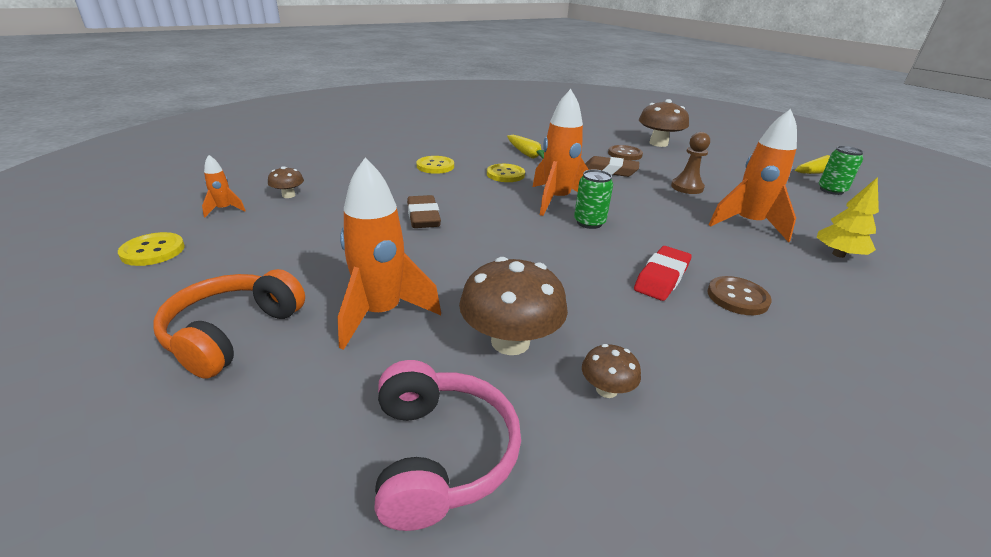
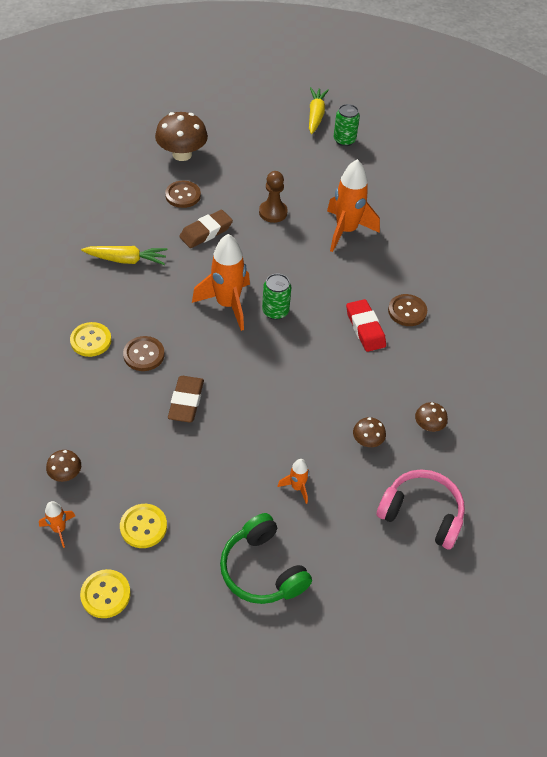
camera: 55 degrees left, 20 degrees up
orange headphones [153,269,305,379] -> green headphones [220,513,312,604]
orange rocket [338,158,441,350] -> orange rocket [278,459,309,504], size x0.48
brown eraser [407,195,441,228] -> brown eraser turned 75 degrees clockwise [168,376,204,423]
brown mushroom [459,257,568,355] -> brown mushroom [353,417,386,447], size x0.50
yellow button [487,164,525,182] -> yellow button moved to [120,504,167,548]
yellow tree [817,177,879,258] -> none
none -> brown button [123,336,165,371]

